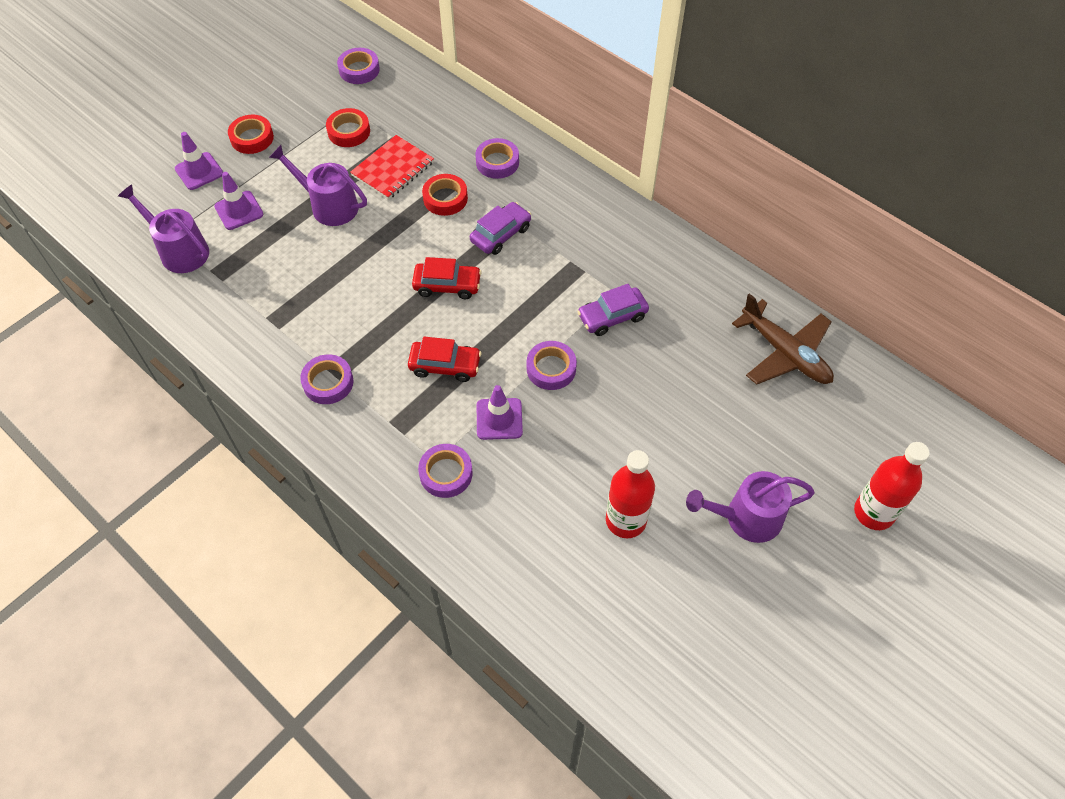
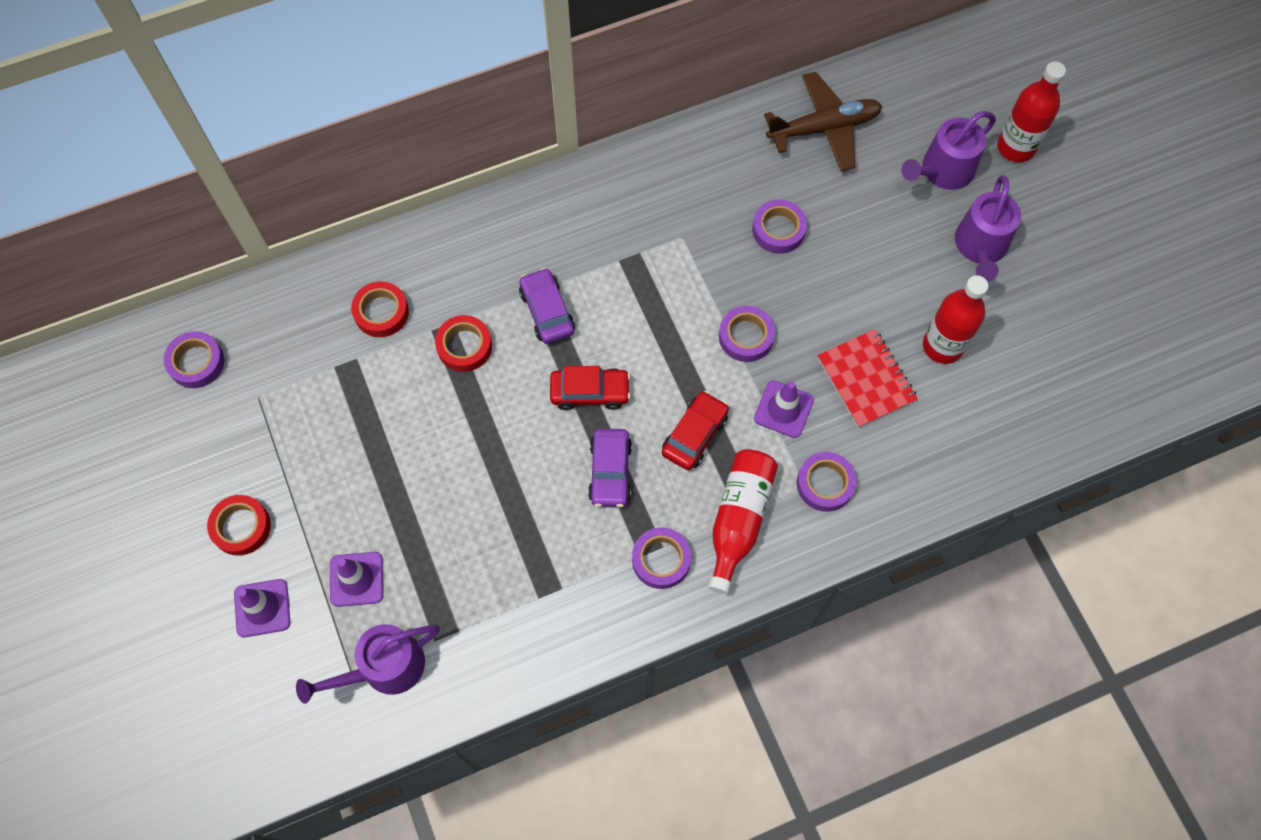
camera: 65 degrees left, 10 degrees up
purple watering can [269,145,367,226] -> purple watering can moved to [901,111,996,190]
red tape [326,108,370,147] -> red tape moved to [351,281,409,337]
red notebook [350,135,434,200] -> red notebook moved to [817,329,918,428]
red car [412,257,482,299] -> red car turned 60 degrees clockwise [550,366,631,410]
purple tape [475,138,519,179] -> purple tape moved to [752,200,807,254]
purple car [577,284,649,336] -> purple car moved to [588,429,632,507]
none -> red bottle [708,449,778,594]

